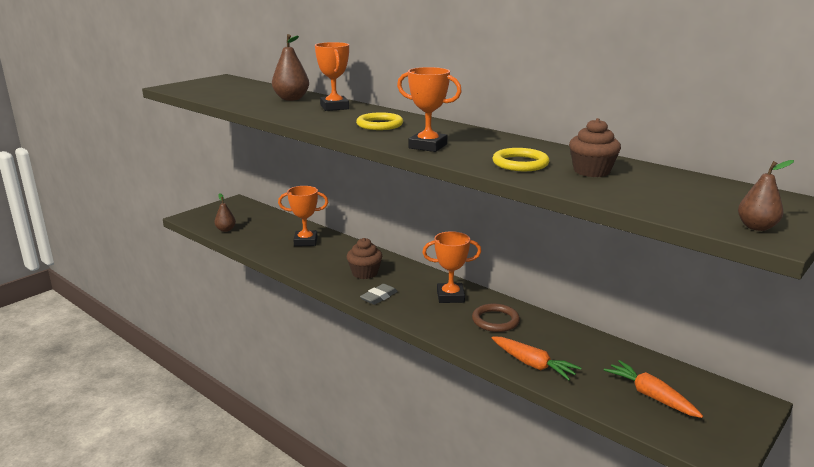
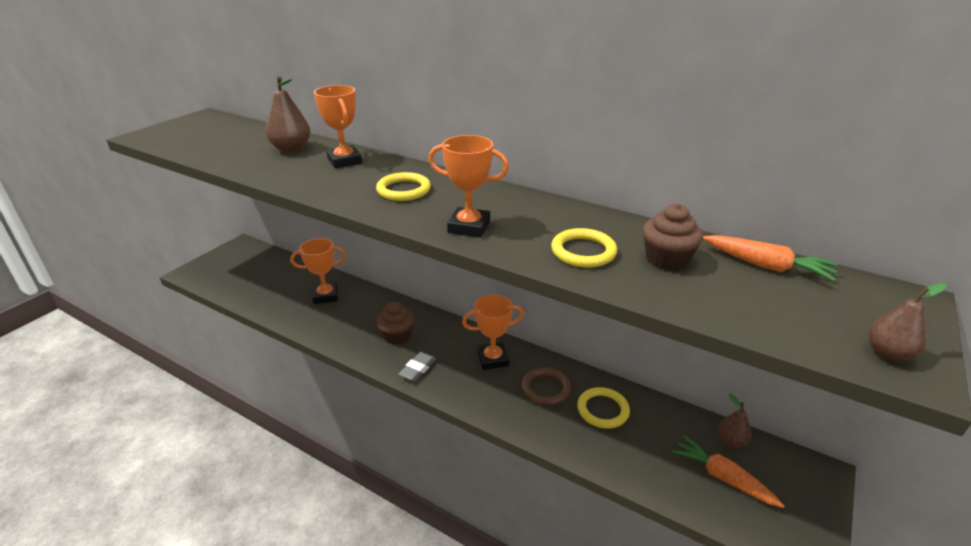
camera: 10 degrees left, 10 degrees up
brown pear [215,193,236,232] -> brown pear moved to [718,393,752,448]
orange carrot [492,337,581,380] -> orange carrot moved to [703,235,838,281]
none -> yellow ring [577,387,630,429]

